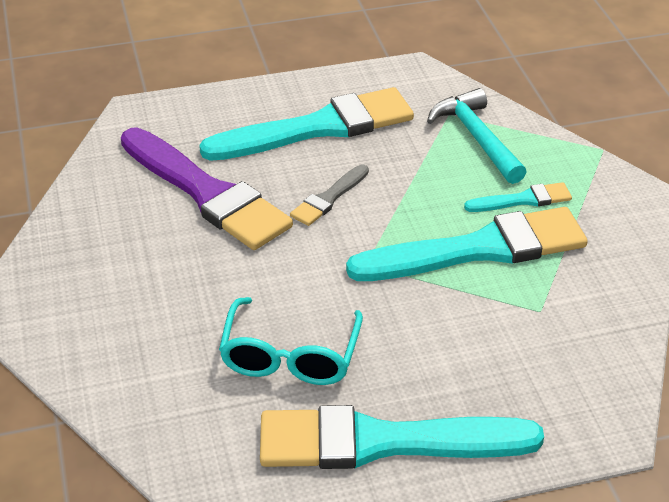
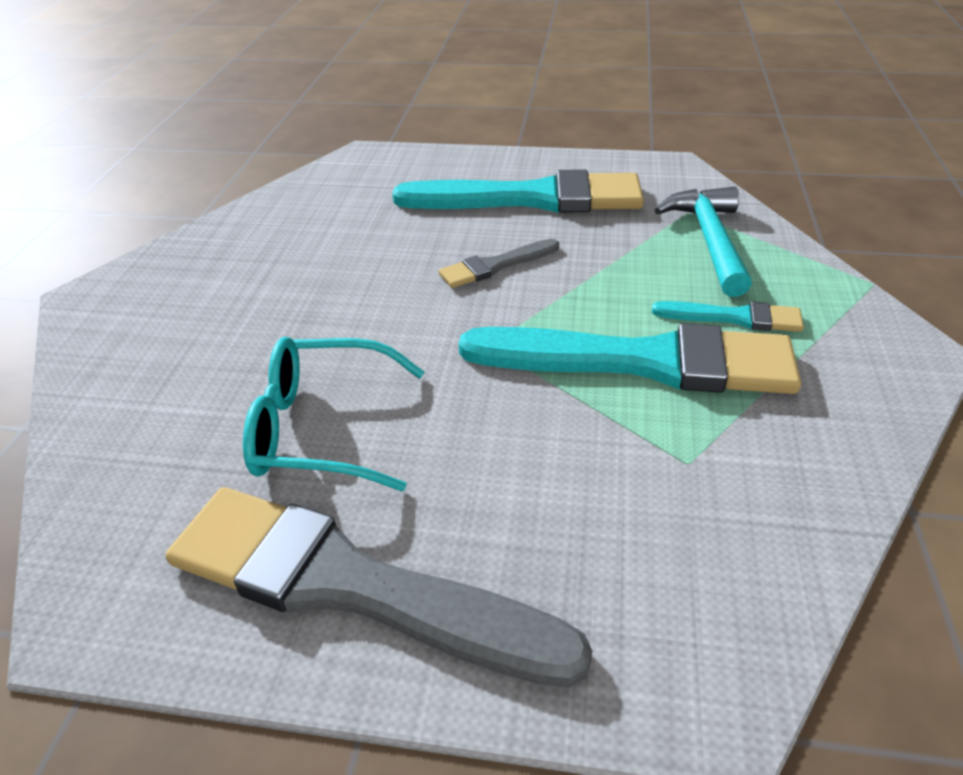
camera: 25 degrees right, 0 degrees up
purple brush [121,127,293,250] -> none
turquoise glasses [219,297,363,385] -> turquoise glasses turned 60 degrees clockwise [243,337,424,491]
turquoise brush [260,405,544,469] -> grey brush [166,487,592,688]

